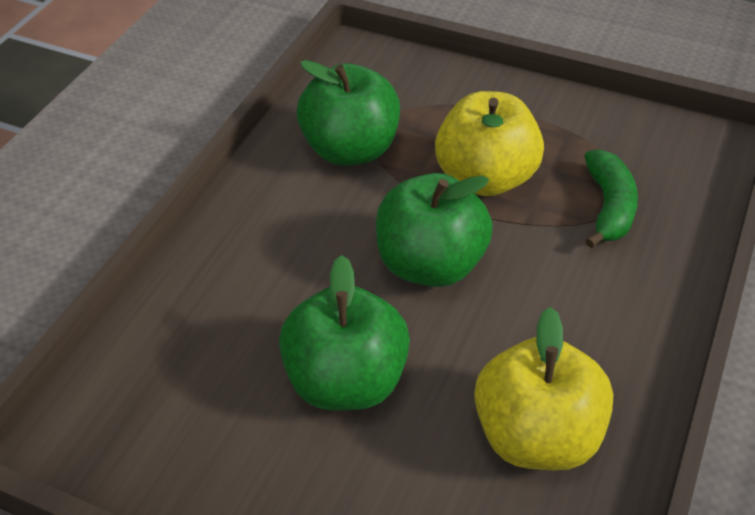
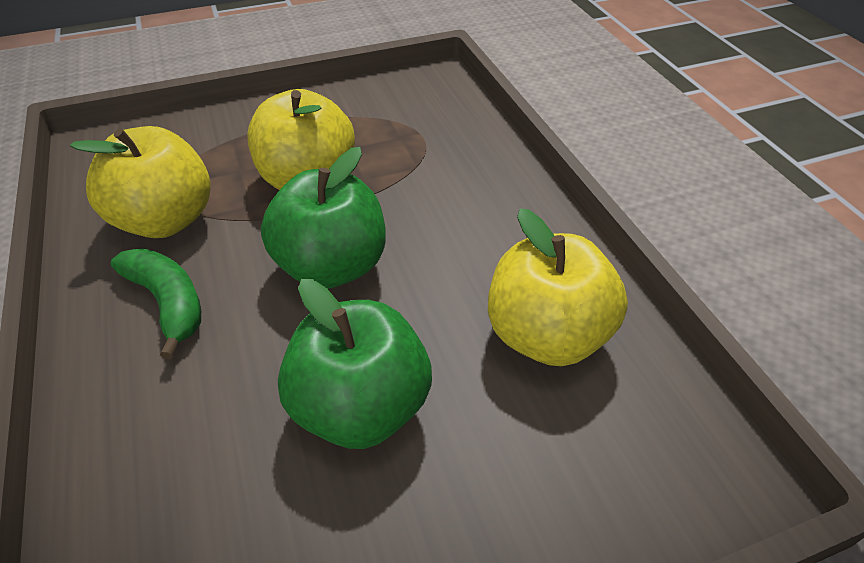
camera: 45 degrees left, 0 degrees up
green apple [297,60,400,166] -> yellow apple [70,126,211,238]
green banana [584,149,638,248] -> green banana moved to [111,248,201,359]

